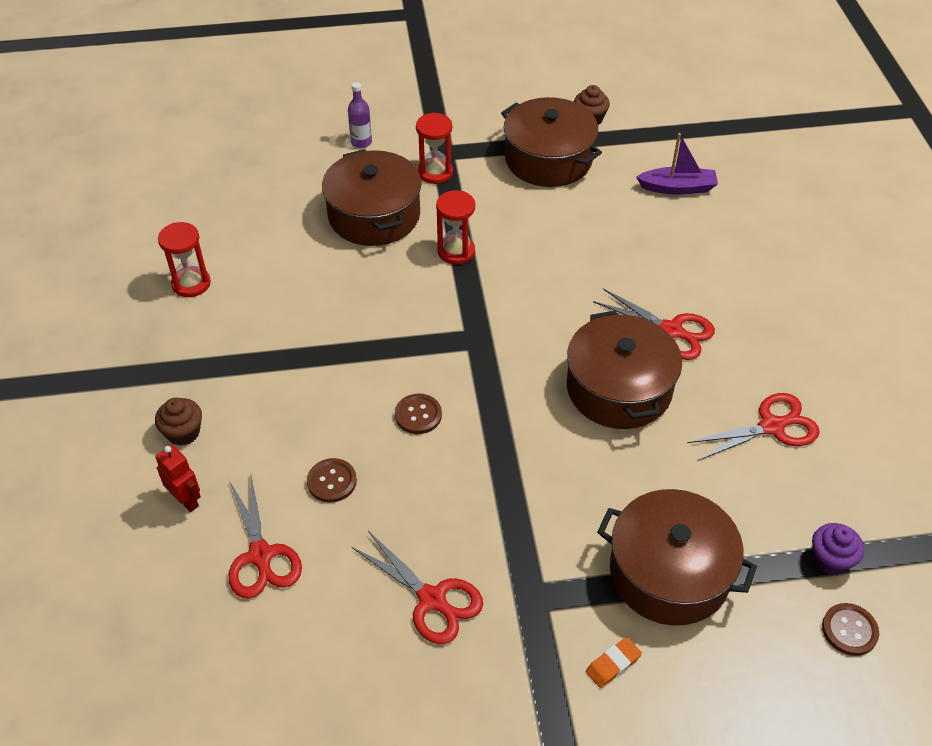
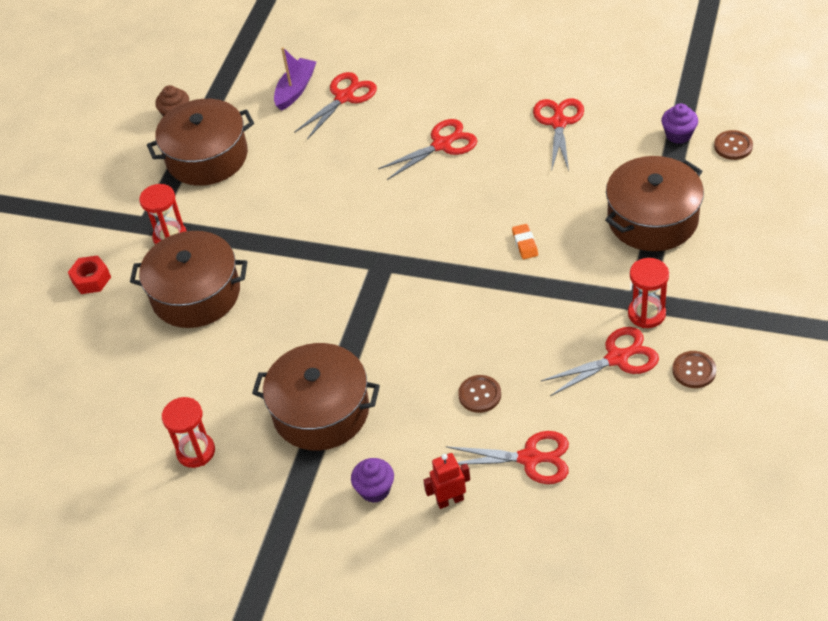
camera: 60 degrees left, 0 degrees up
brown cupcake [155,398,202,446] -> purple cupcake [351,458,394,503]
purple bottle [348,82,372,148] -> red nut [68,255,111,294]
brown button [395,393,442,434] -> brown button moved to [672,351,716,388]
red hourglass [436,190,475,265] -> red hourglass moved to [628,258,669,328]
brown pot [567,310,682,429] -> brown pot moved to [252,343,380,451]
orange eraser [586,637,642,688] -> orange eraser moved to [512,224,538,259]
none -> red scissors [294,72,377,139]

